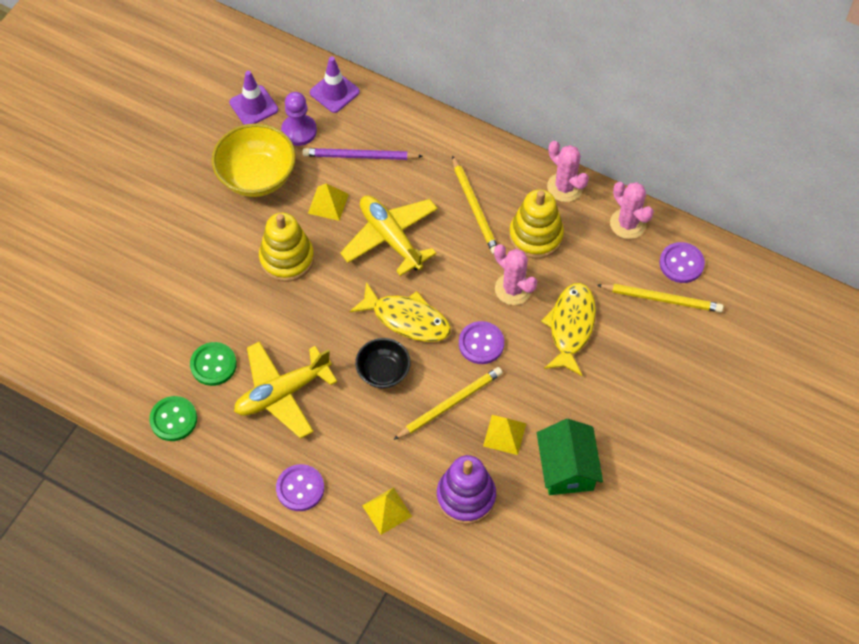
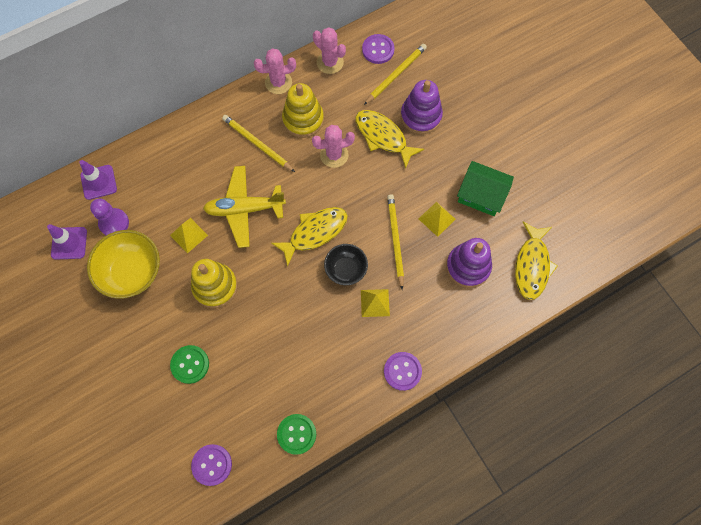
camera: 60 degrees left, 10 degrees up
green button [190,342,237,386] -> green button moved to [170,345,209,384]
yellow plane [234,341,337,439] -> none
purple pencil [303,148,423,160] -> none
yellow pyramid [362,488,412,535] -> yellow pyramid moved to [361,289,390,317]
yellow pencil [452,156,497,255] -> yellow pencil turned 150 degrees counterclockwise [222,115,295,172]
purple button [459,321,504,364] -> purple button moved to [191,444,232,486]
pink cactus [610,182,654,239] -> pink cactus turned 45 degrees clockwise [313,27,346,74]
none -> purple stacking toy [401,80,443,134]
none -> yellow fish [515,222,558,300]

